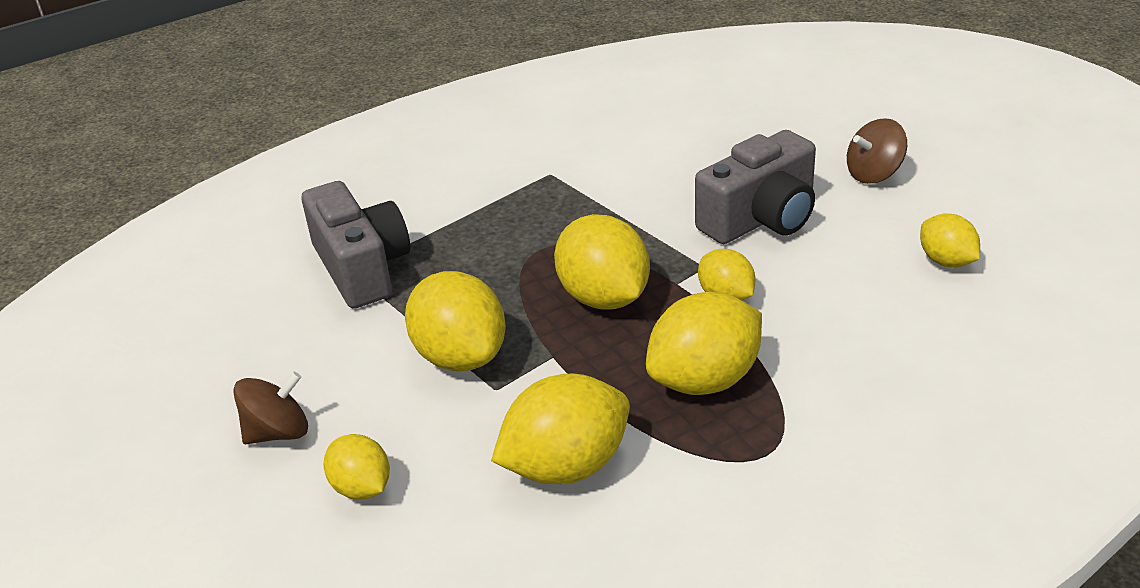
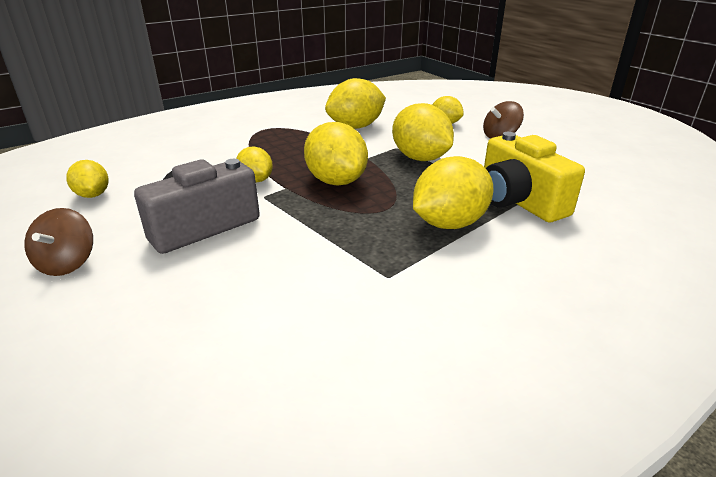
camera: 175 degrees right, 5 degrees down
grey camera [302,181,410,308] -> yellow camera [484,132,585,222]
yellow lemon [646,292,762,395] -> yellow lemon moved to [413,156,494,229]
brown spinning top [847,118,907,184] -> brown spinning top turned 120 degrees clockwise [24,208,93,276]

